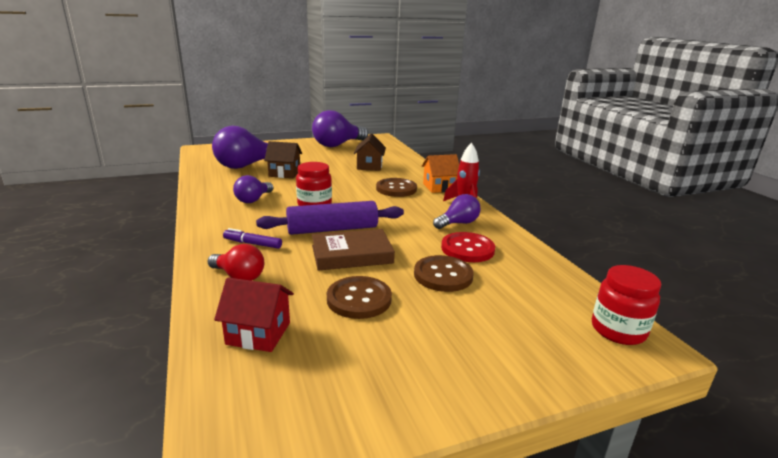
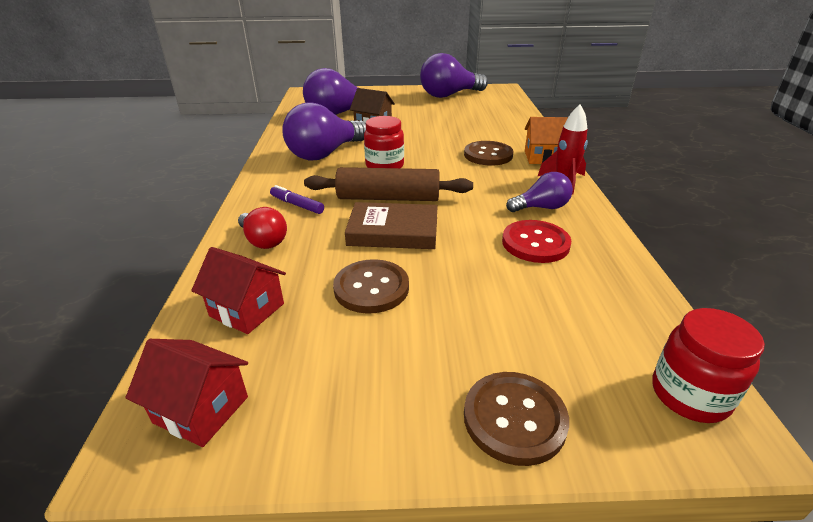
camera: 20 degrees right, 10 degrees up
purple light bulb [233,175,273,203] -> purple light bulb [282,102,366,160], size x1.81
purple rolling pin [256,201,404,235] -> brown rolling pin [304,167,473,201]
brown house [354,134,386,171] -> none
brown button [414,255,474,292] -> brown button moved to [464,372,569,466]
none -> red house [125,339,248,447]

